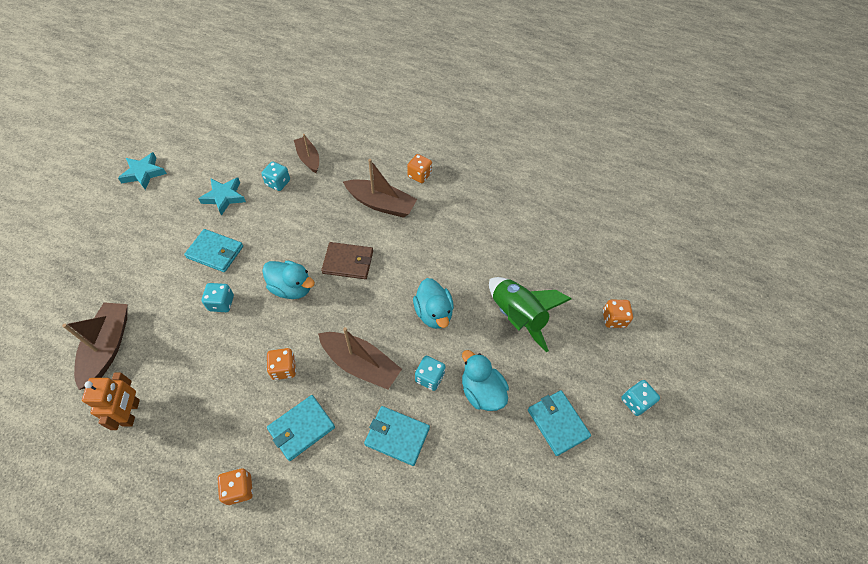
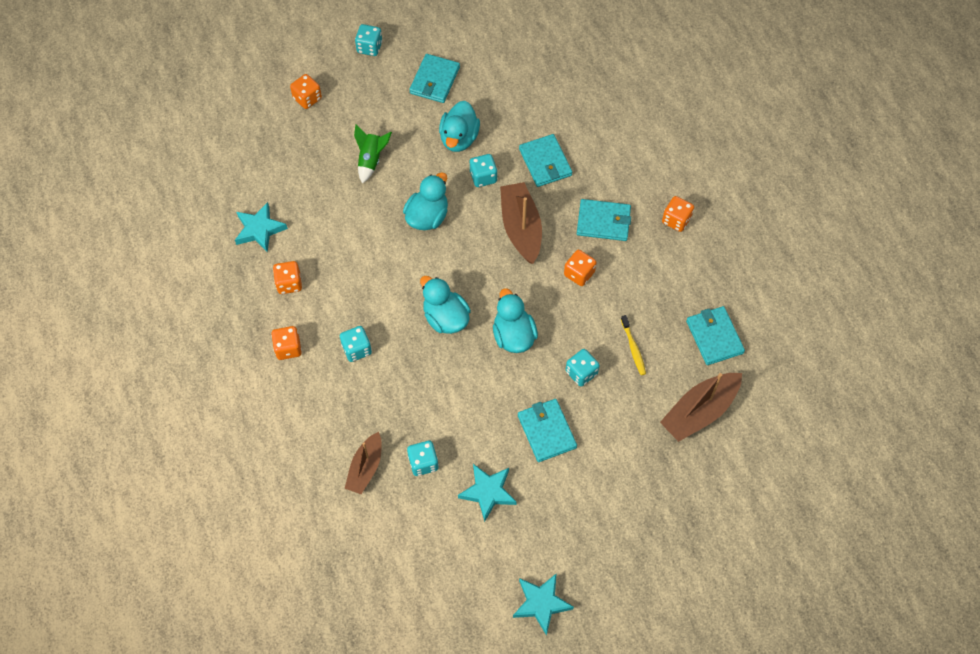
camera: 130 degrees left, 5 degrees up
orange robot [82,372,140,430] -> turquoise wallet [686,306,745,365]
brown wallet [321,242,373,279] -> turquoise duck [420,276,471,334]
brown boat [343,159,417,218] -> turquoise dice [340,326,372,362]
green rocket [489,277,572,352] -> green rocket [354,124,392,184], size x0.59
none -> turquoise star [235,202,288,253]
none -> orange dice [273,261,302,294]
none -> yellow toothbrush [621,315,646,375]

